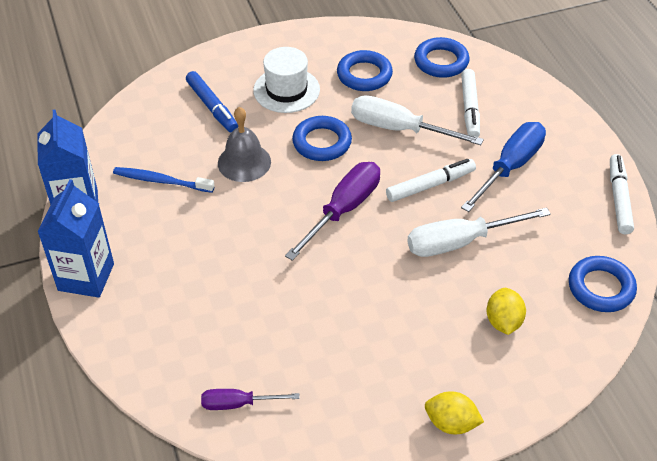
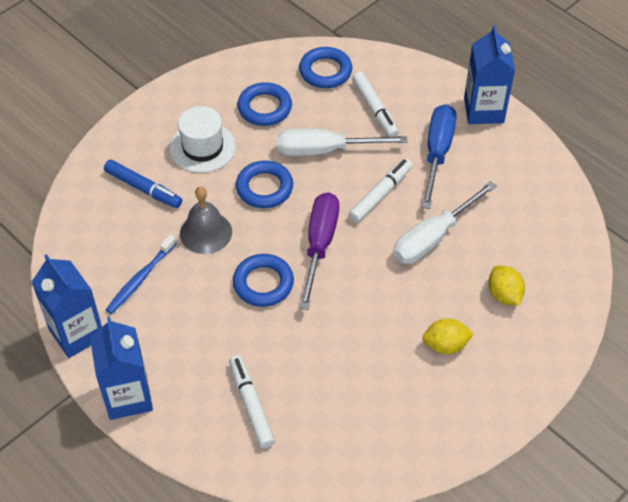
camera: 25 degrees left, 5 degrees up
blue toothbrush [113,167,215,193] -> blue toothbrush turned 45 degrees counterclockwise [106,234,177,314]
purple screwdriver [201,389,300,410] -> none
yellow lemon [425,391,484,434] -> yellow lemon moved to [422,318,473,354]
blue ring [569,256,637,312] -> blue ring moved to [233,254,294,307]
white marker [610,154,634,234] -> white marker moved to [229,355,275,448]
none -> blue carton [464,25,515,124]

